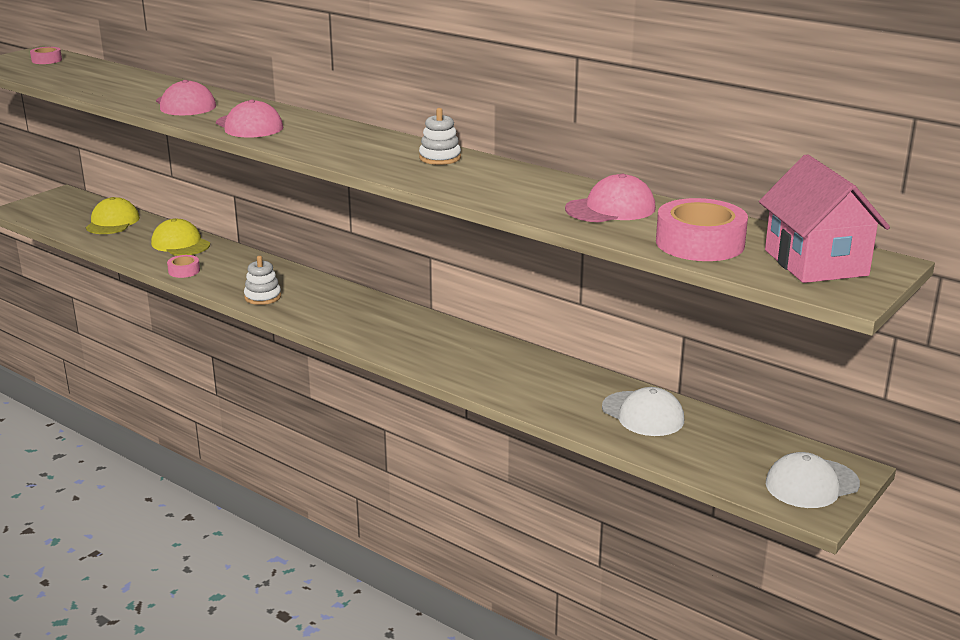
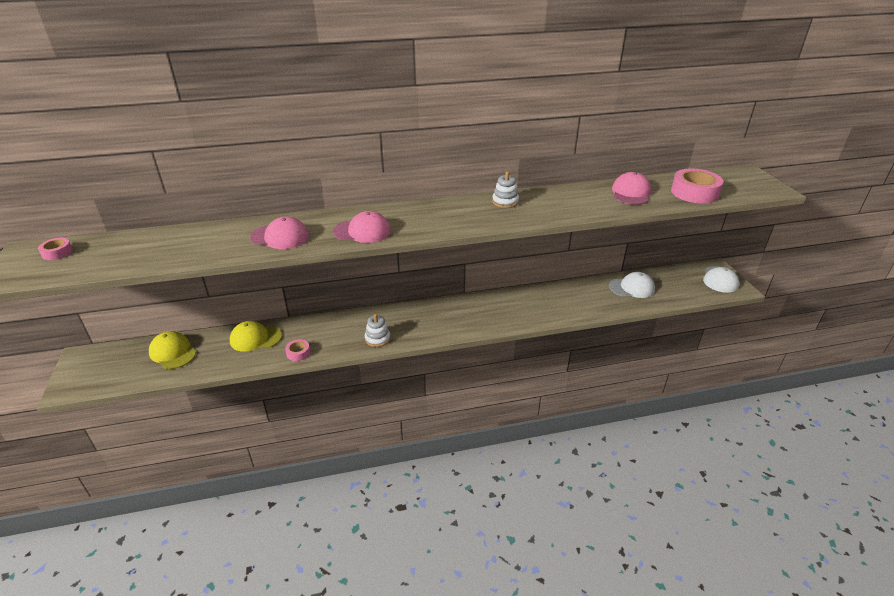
camera: 50 degrees left, 10 degrees up
pink house [759,154,890,283] -> none

